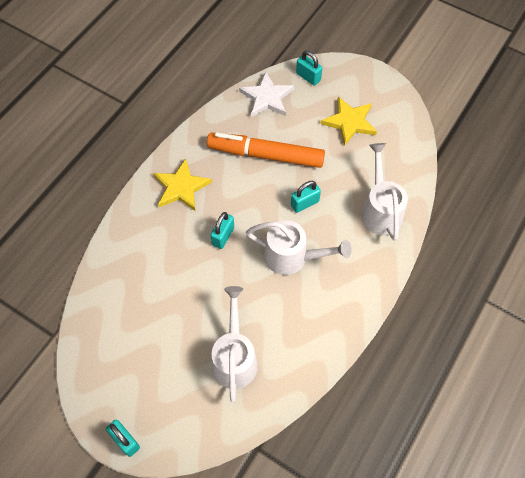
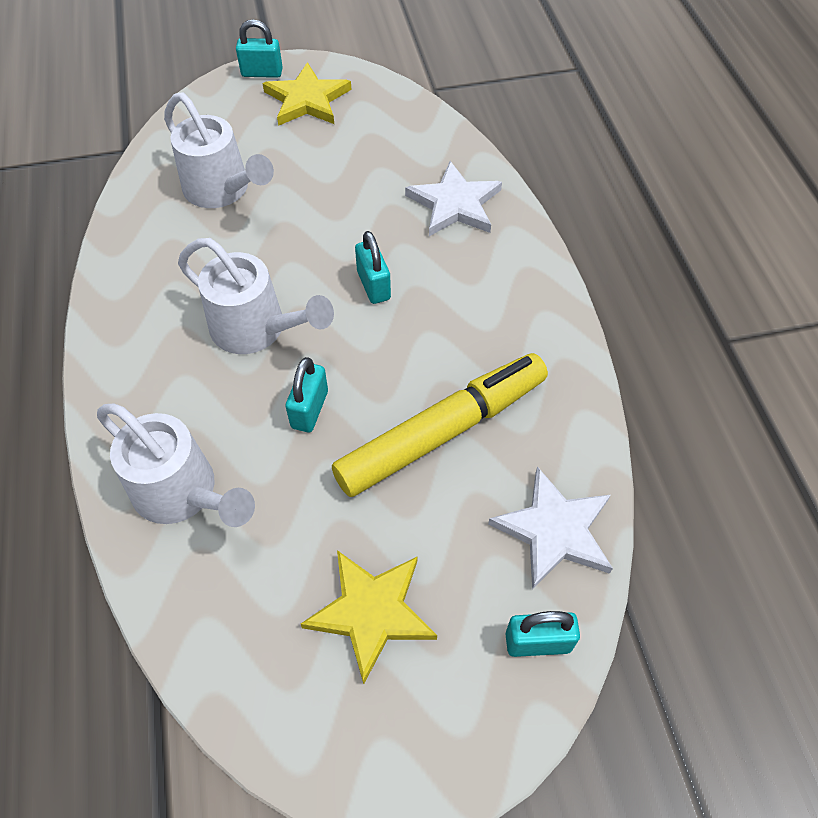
camera: 135 degrees right, 5 degrees down
yellow star [153,159,212,211] -> yellow star moved to [262,62,351,126]
orange marker [207,132,325,168] -> yellow marker [332,353,548,497]
white watering can [246,220,352,275] -> white watering can turned 120 degrees counterclockwise [178,238,334,354]
none -> white star [405,161,502,236]

